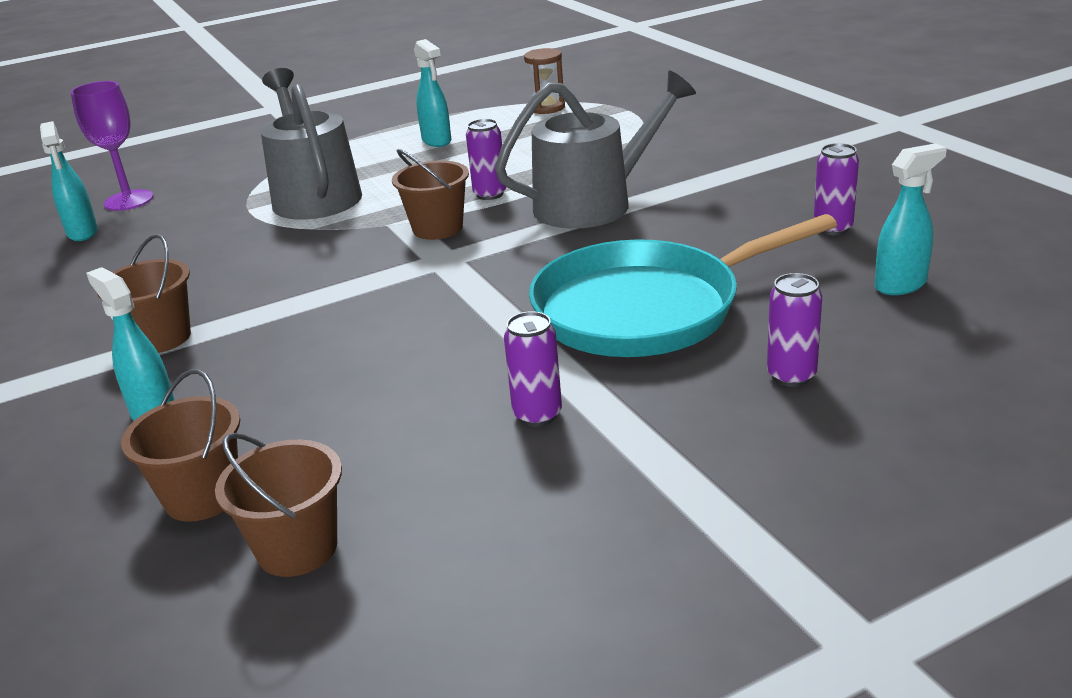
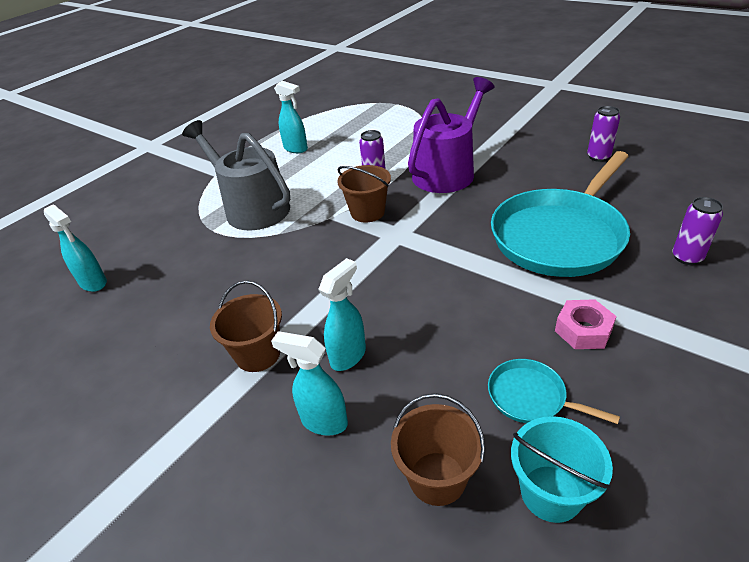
camera: 25 degrees left, 10 degrees up
purple goblet [71,81,153,211] -> none
brown bucket [215,433,342,577] -> turquoise bucket [511,416,613,523]
grey watering can [495,71,696,229] -> purple watering can [408,77,494,193]
purple can [504,311,562,427] -> pink nut [555,299,616,349]
brown hourglass [524,48,565,114] -> none
turquoise spray bottle [875,143,947,295] -> turquoise spray bottle moved to [318,258,366,371]
none -> turquoise pan [488,359,620,424]

